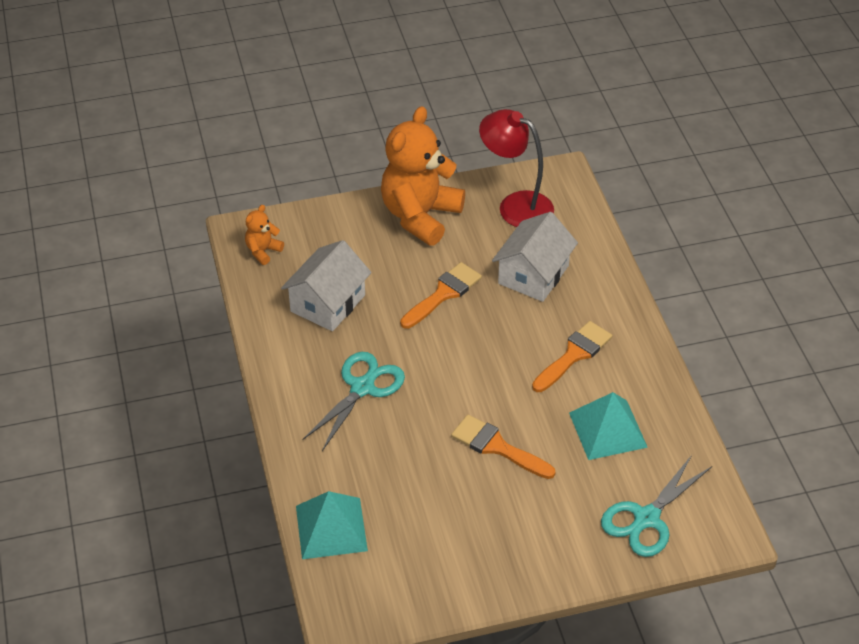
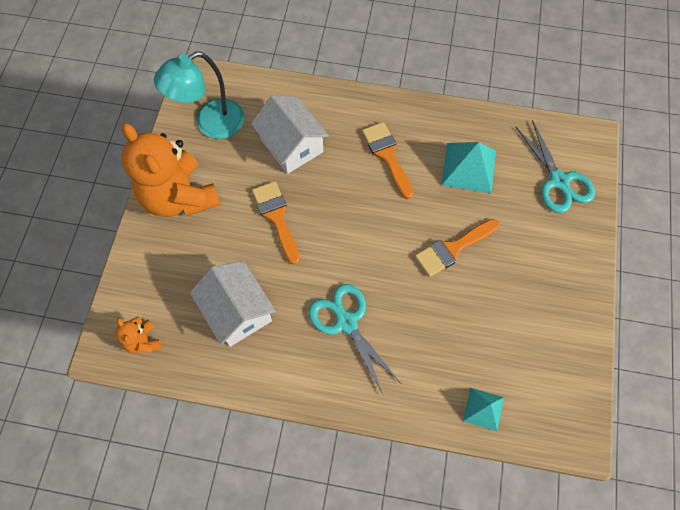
camera: 65 degrees left, 20 degrees up
turquoise pyramid [296,491,368,559] -> turquoise pyramid [463,388,504,431], size x0.60
red lamp [479,109,554,227] -> turquoise lamp [154,51,245,139]

